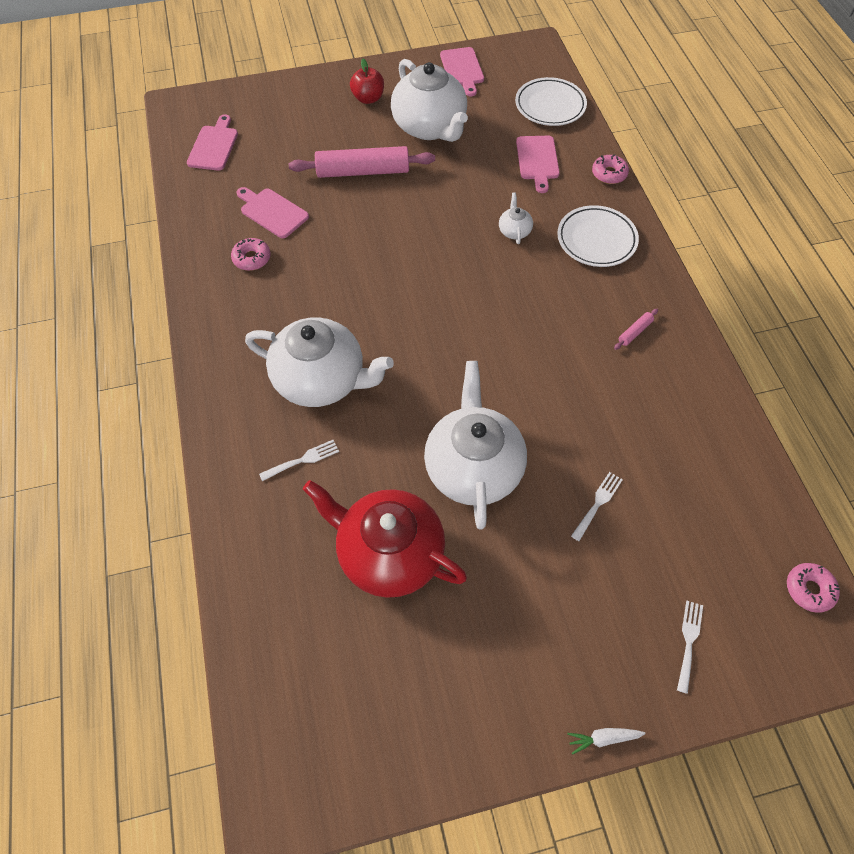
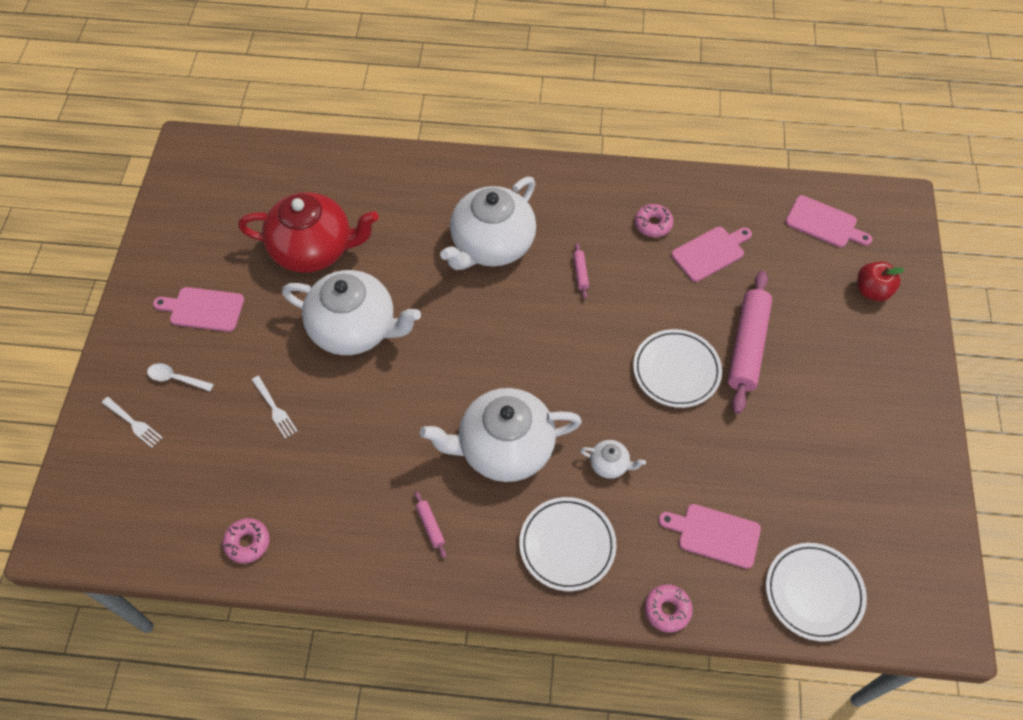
camera: 110 degrees right, 0 degrees up
white fork [259,440,339,481] -> none
red teapot [303,480,467,598] -> red teapot turned 45 degrees clockwise [238,192,379,273]
red apple [350,59,384,104] -> red apple moved to [857,261,904,301]
white teapot [391,59,468,142] -> white teapot moved to [420,388,582,482]
pink cutting board [440,47,484,96] -> pink cutting board moved to [153,287,244,332]
white carrot [567,728,646,755] -> none
pink donut [787,563,840,613] -> pink donut moved to [223,518,270,563]
none -> white spoon [147,363,214,391]
none -> pink rolling pin [573,243,589,299]
none -> white plate [633,329,722,408]

